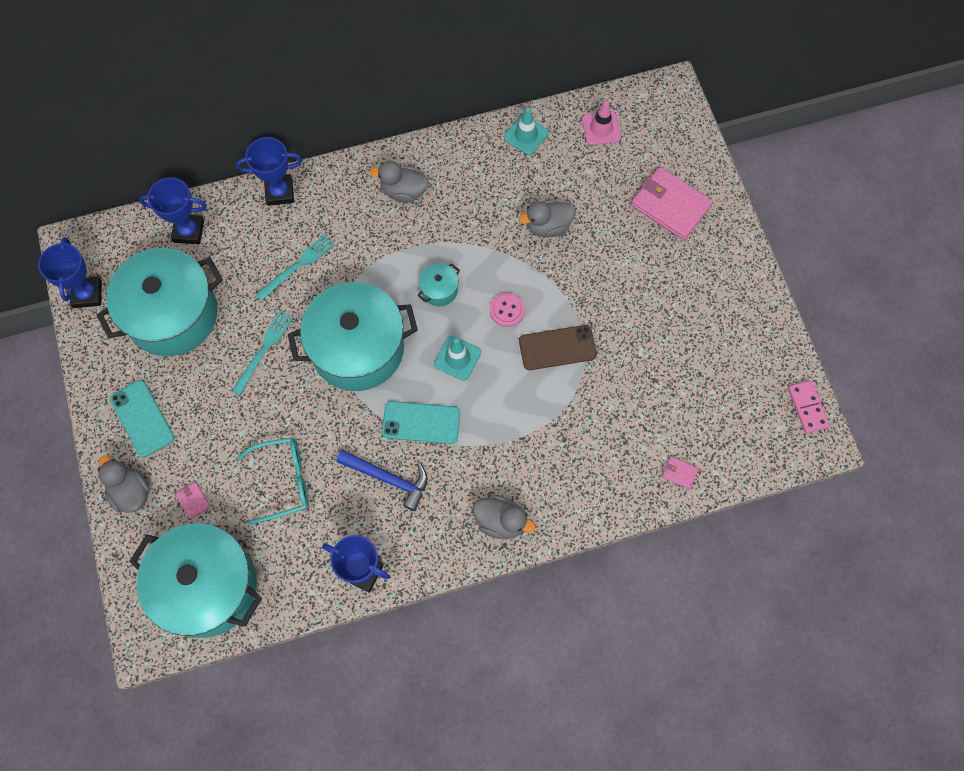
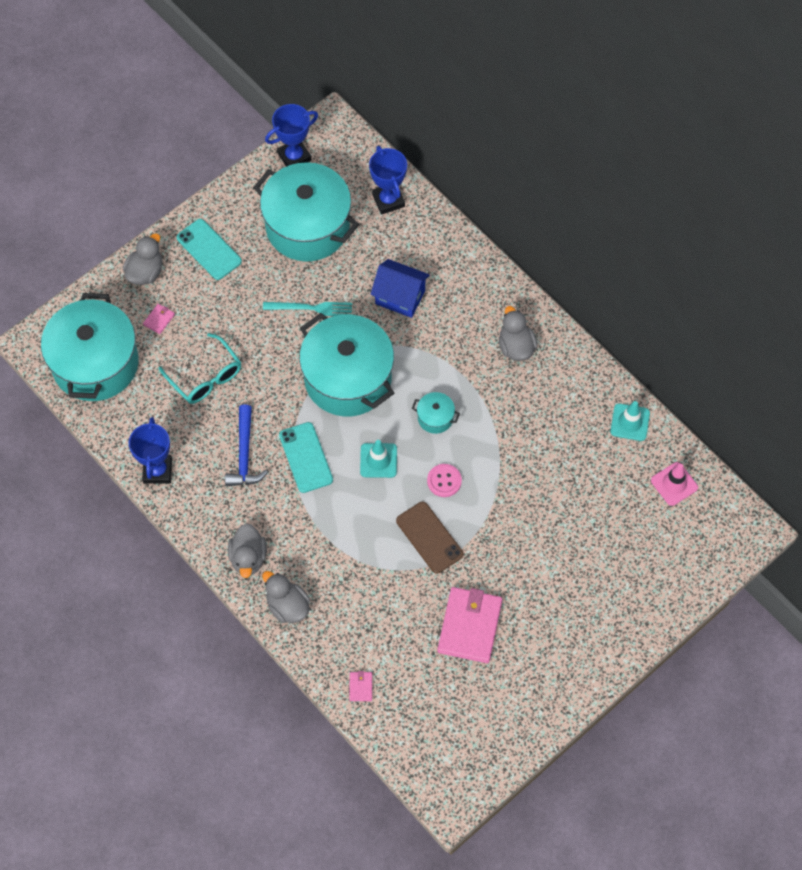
camera: 65 degrees right, 5 degrees down
turquoise phone [110,380,175,458] -> turquoise phone turned 75 degrees counterclockwise [176,219,242,280]
blue trophy [236,137,302,206] -> none
turquoise fork [255,234,335,301] -> blue house [371,259,430,318]
grey duck [519,199,576,237] -> grey duck moved to [262,571,310,623]
pink wallet [631,167,713,240] -> pink wallet moved to [437,587,502,663]
pink domino [788,380,830,433] -> none

